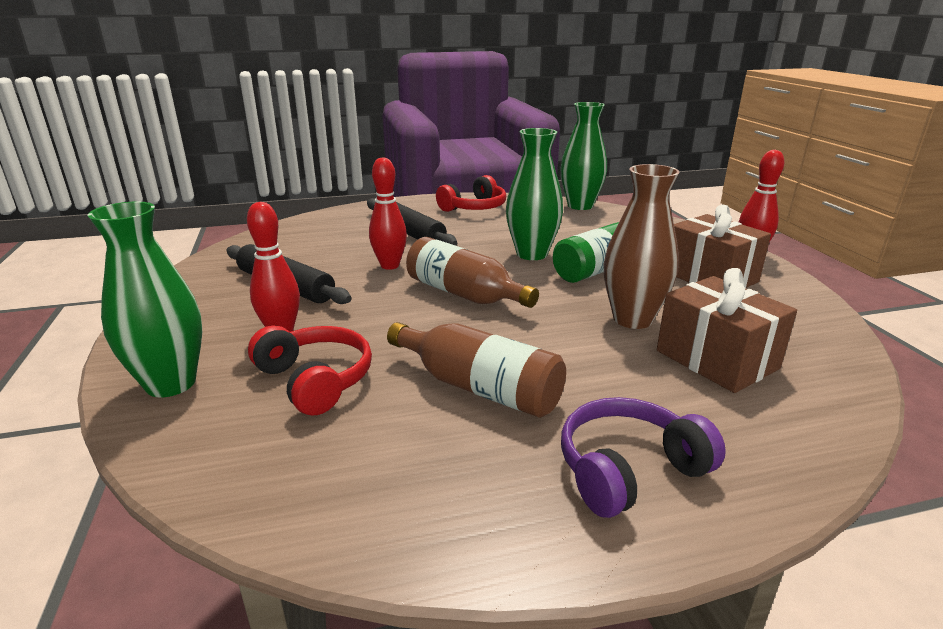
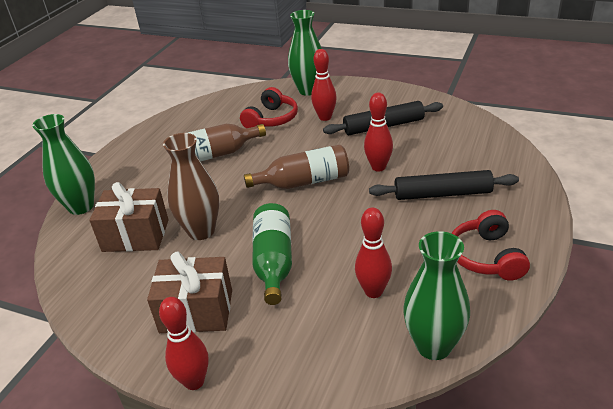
camera: 130 degrees right, 10 degrees up
red headphones [248,325,372,416] -> red headphones turned 60 degrees counterclockwise [240,87,298,128]
green vase [506,128,563,260] -> green vase moved to [32,114,95,215]
purple headphones [561,397,726,518] -> none
none -> red bowling pin [355,207,392,298]

